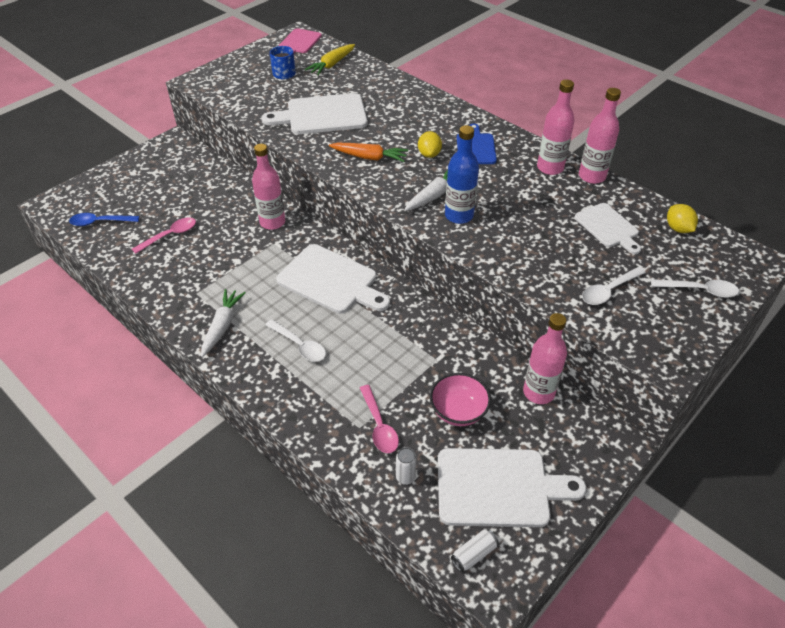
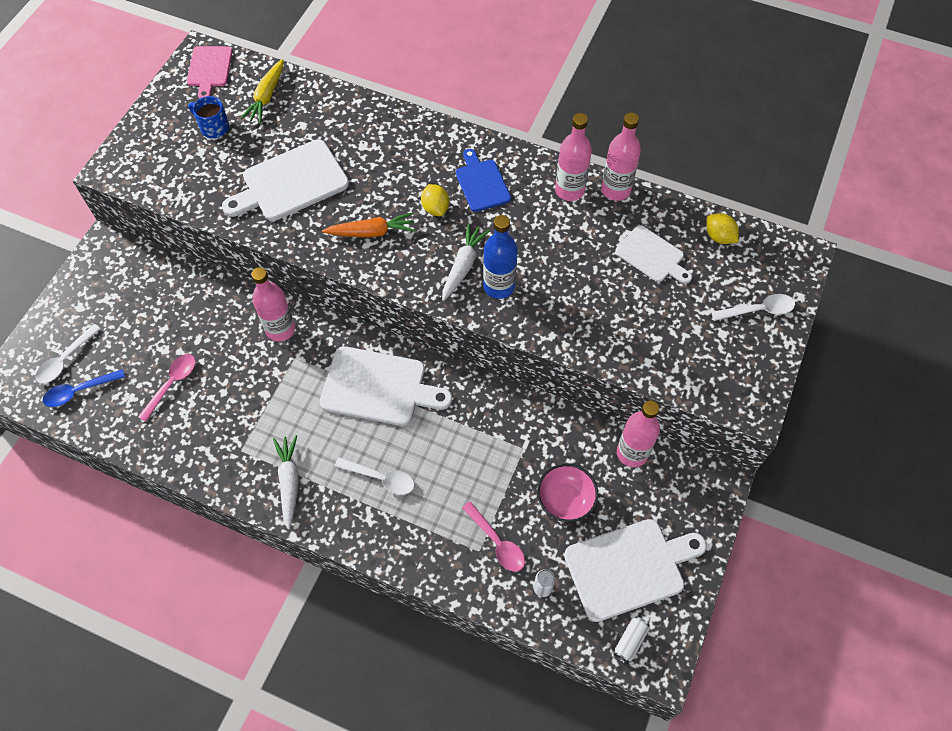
camera: 20 degrees left, 15 degrees up
white spoon [582,267,646,305] -> white spoon moved to [36,324,101,384]

